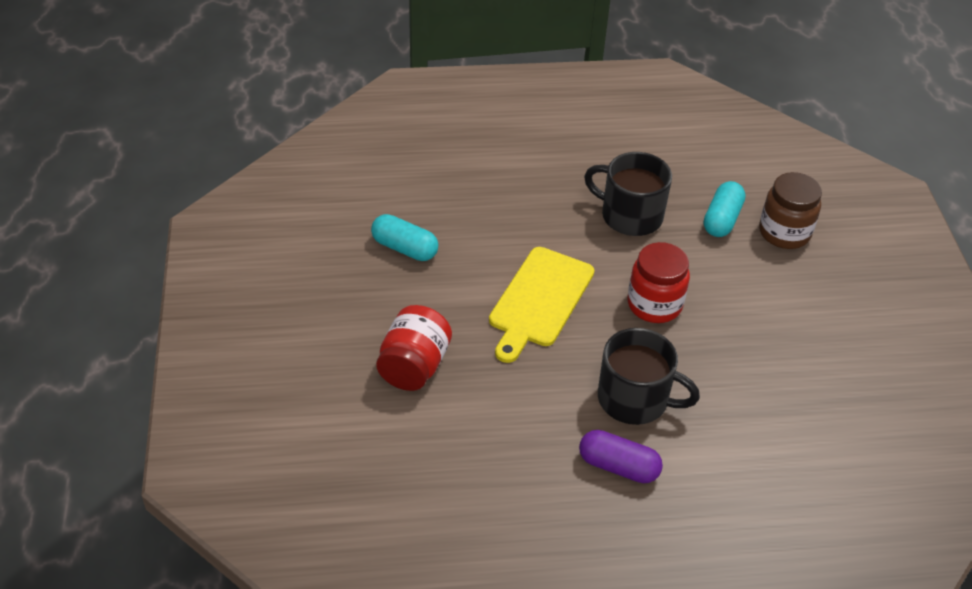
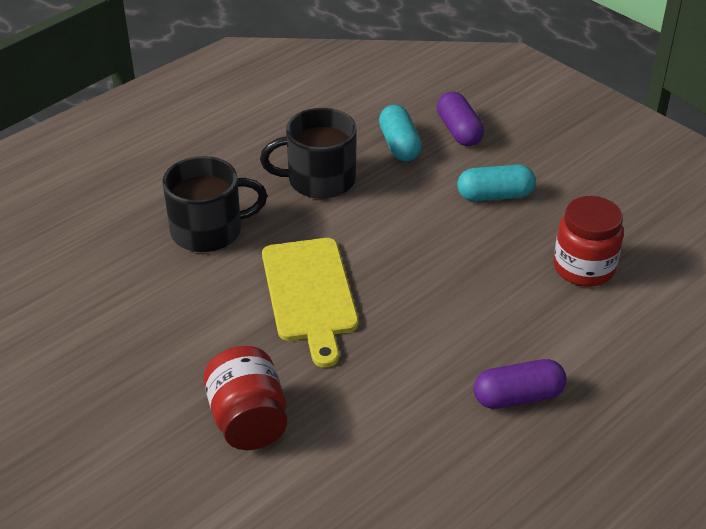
camera: 35 degrees left, 5 degrees down
turquoise capsule [371,214,438,261] -> turquoise capsule moved to [457,165,536,201]
black mug [598,328,700,425] -> black mug moved to [163,156,267,252]
red jar [628,242,690,323] -> red jar moved to [554,196,624,287]
brown jar [759,172,822,249] -> purple capsule [437,91,484,146]

